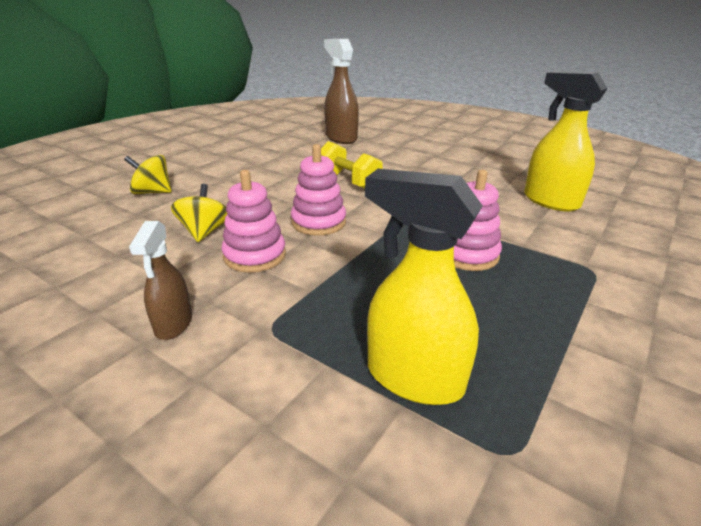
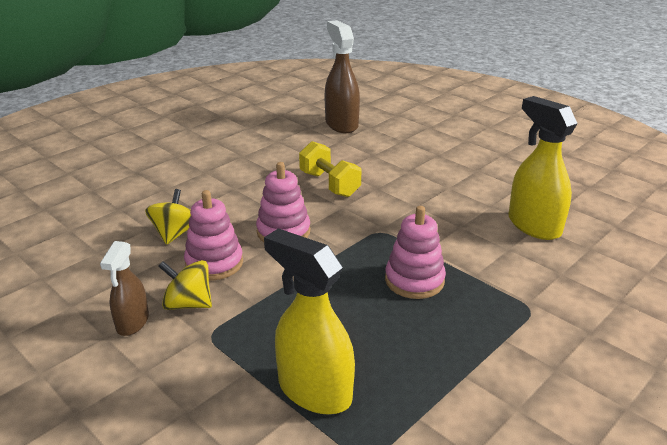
camera: 10 degrees right, 0 degrees up
yellow spinning top [124,155,171,194] -> yellow spinning top moved to [158,260,212,310]

